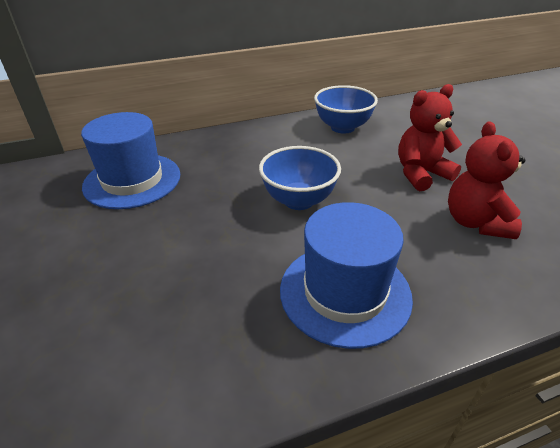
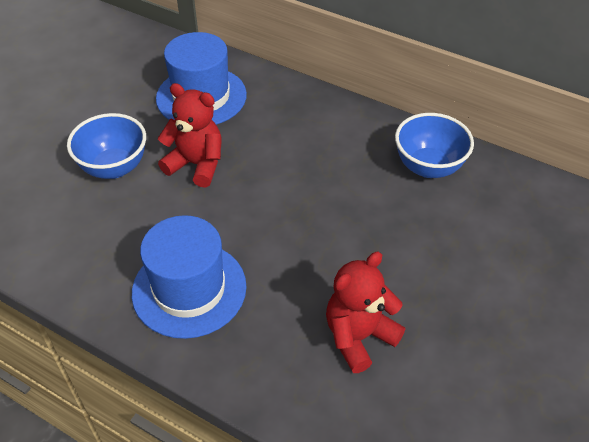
camera: 50 degrees right, 10 degrees up
blue bowl [259,146,341,210] -> blue bowl moved to [67,113,146,179]
red teddy bear [398,84,462,191] -> red teddy bear moved to [158,83,222,188]

